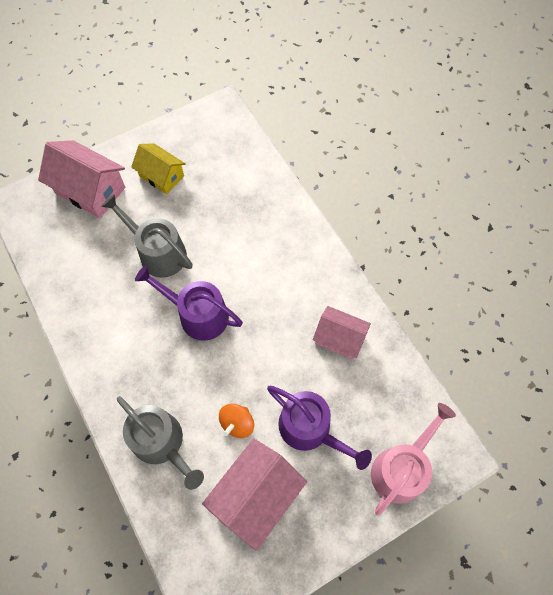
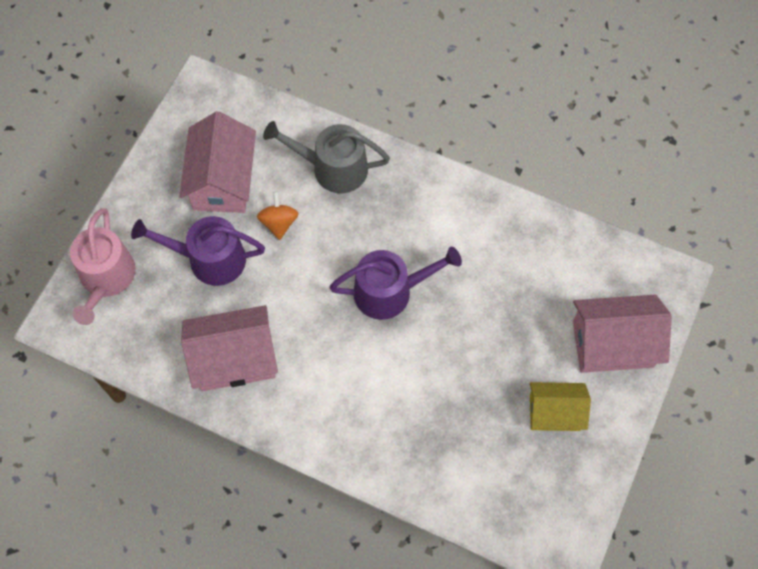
camera: 145 degrees right, 0 degrees up
grey watering can [101,194,192,278] -> none
pink house [313,306,371,359] -> pink house [181,305,278,392], size x1.54

